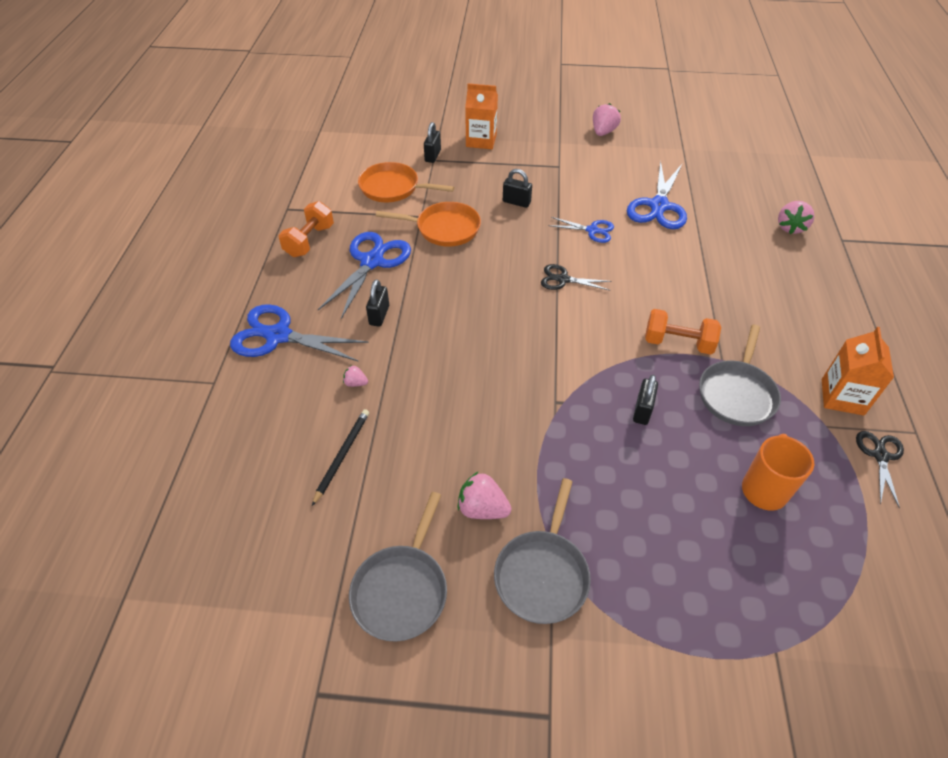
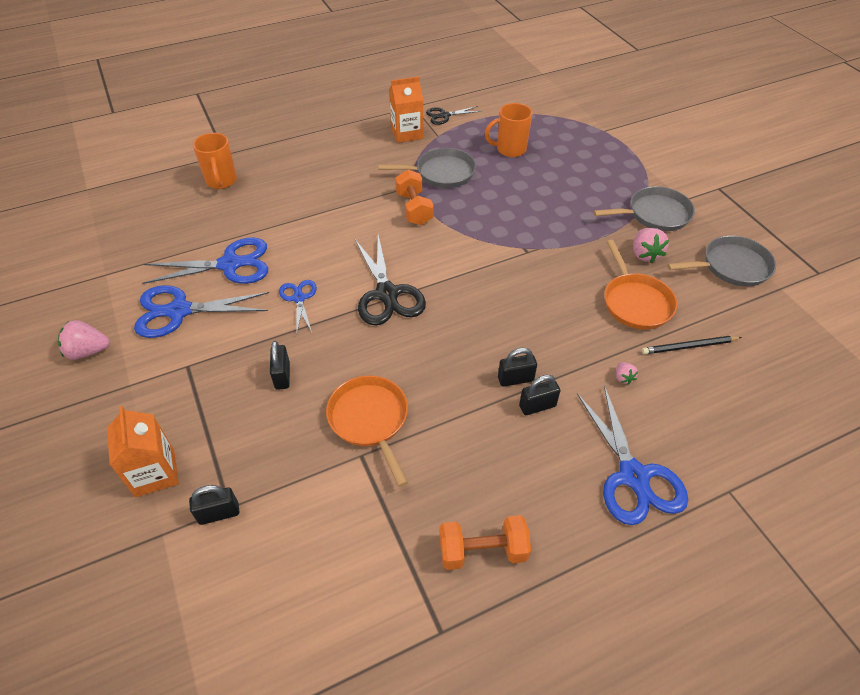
camera: 120 degrees left, 0 degrees up
blue scissors [318,232,411,319] -> blue scissors moved to [134,285,269,338]
orange pan [358,162,454,202] -> orange pan moved to [604,240,677,330]
black scissors [541,264,612,290] -> black scissors [355,235,426,326], size x1.79
black padlock [633,375,658,425] -> black padlock moved to [498,348,537,387]
pink strawberry [778,201,815,234] -> orange mug [193,133,237,189]

